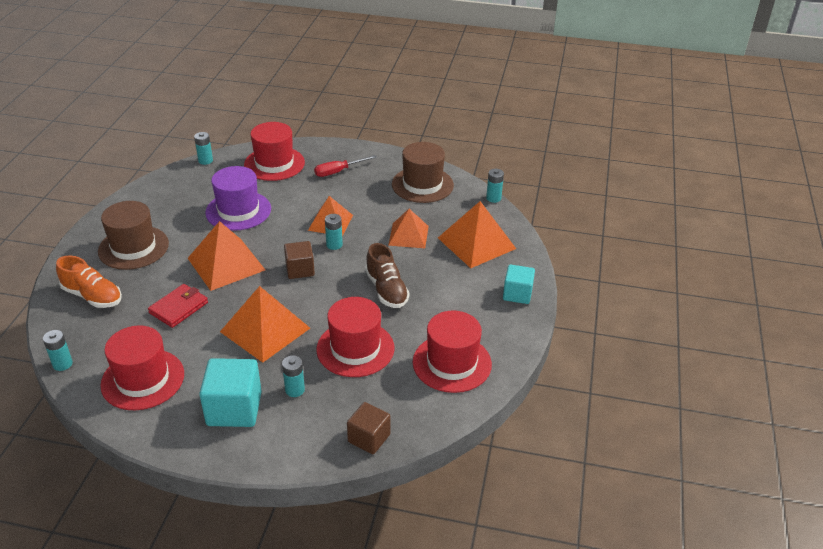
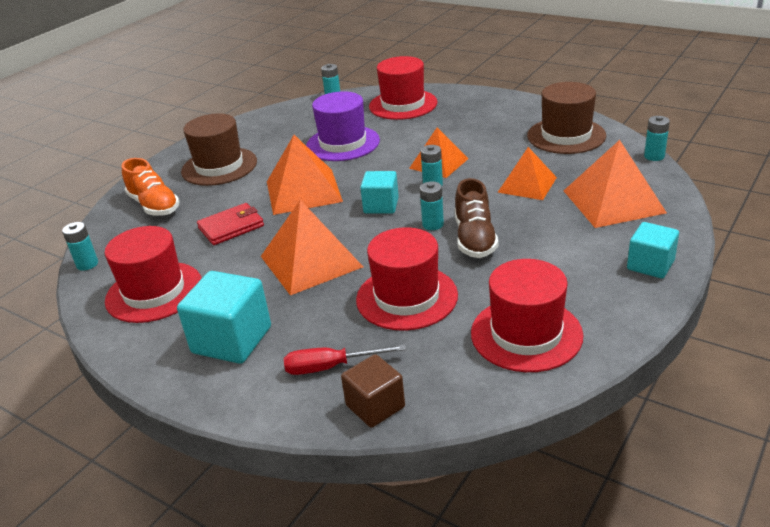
camera: 25 degrees right, 5 degrees down
turquoise battery [282,355,305,397] -> turquoise battery moved to [420,181,444,230]
brown cube [284,241,315,279] -> turquoise cube [360,171,399,214]
red screwdriver [314,155,377,177] -> red screwdriver moved to [284,344,406,375]

